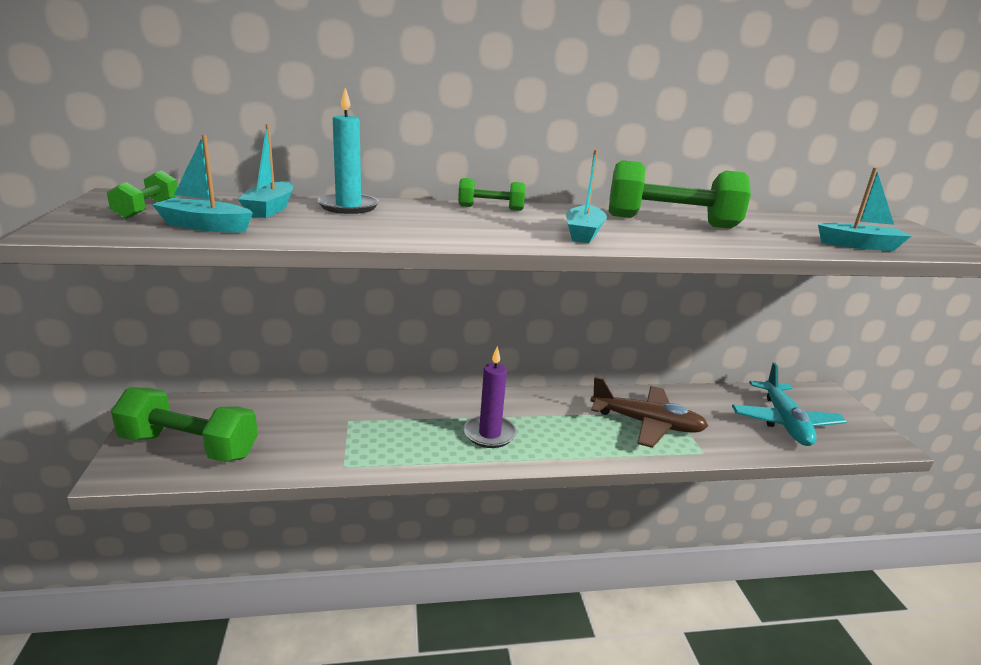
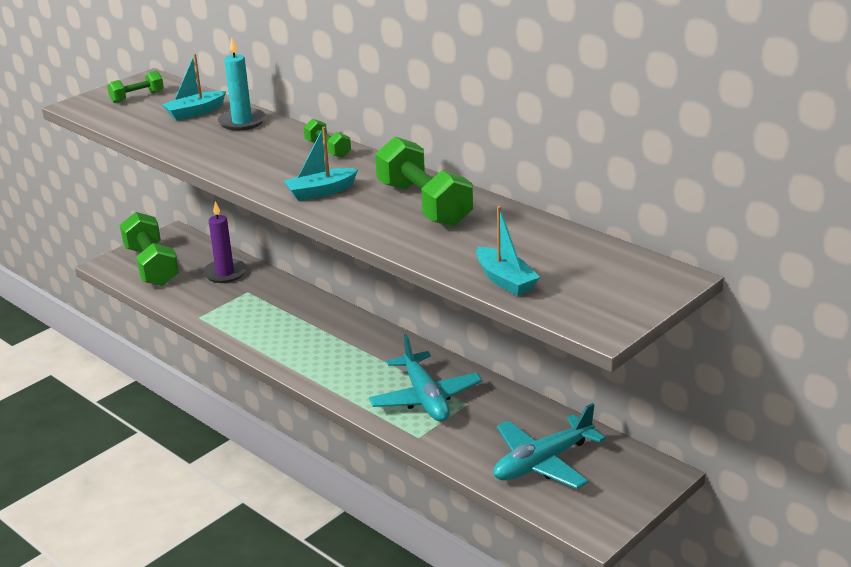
camera: 55 degrees right, 5 degrees up
turquoise boat [152,135,253,233] -> none
purple candle [464,346,517,448] -> purple candle moved to [203,201,247,283]
brown plane [590,377,708,448] -> turquoise plane [369,334,482,422]

